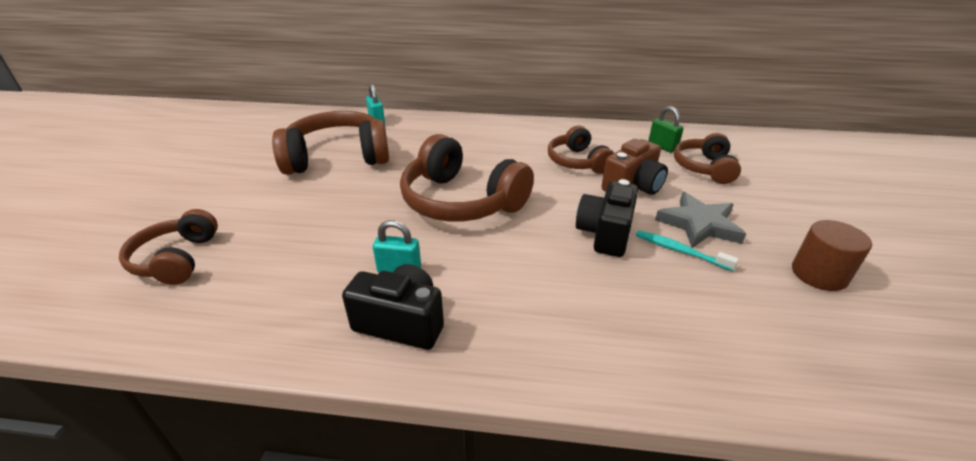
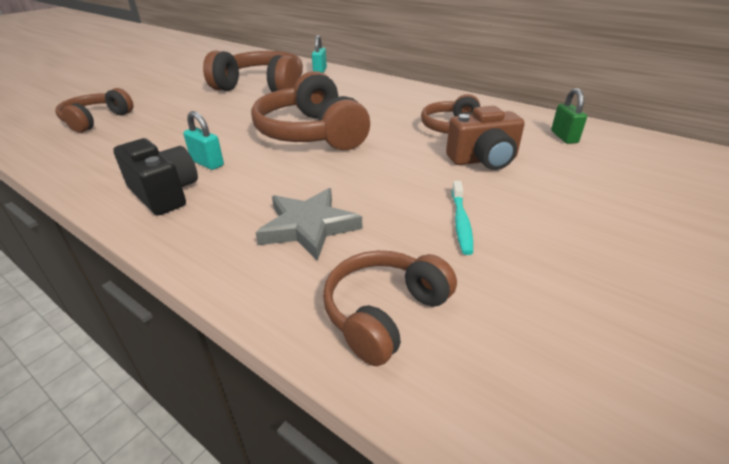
camera: 30 degrees right, 0 degrees up
black camera [576,179,638,257] -> none
turquoise toothbrush [636,230,739,271] -> turquoise toothbrush turned 150 degrees counterclockwise [452,181,473,255]
grey star [655,192,746,248] -> grey star moved to [255,188,362,261]
brown headphones [674,133,741,184] -> brown headphones moved to [323,251,457,366]
brown cylinder [792,220,872,291] -> none

